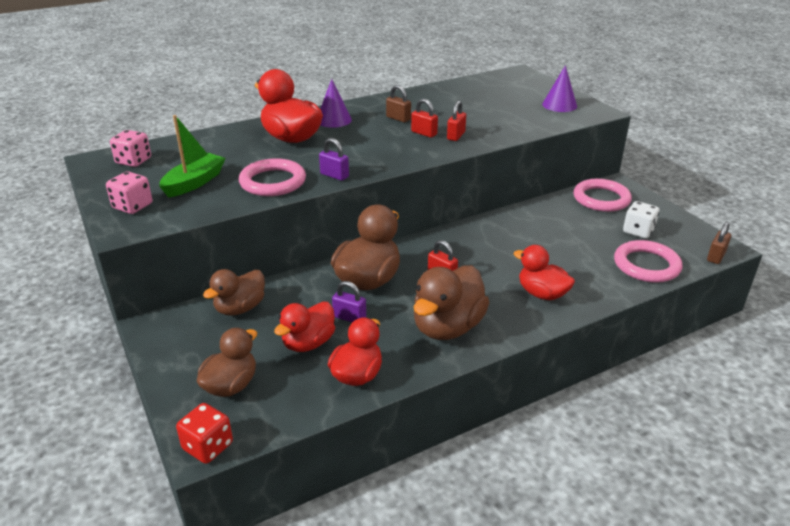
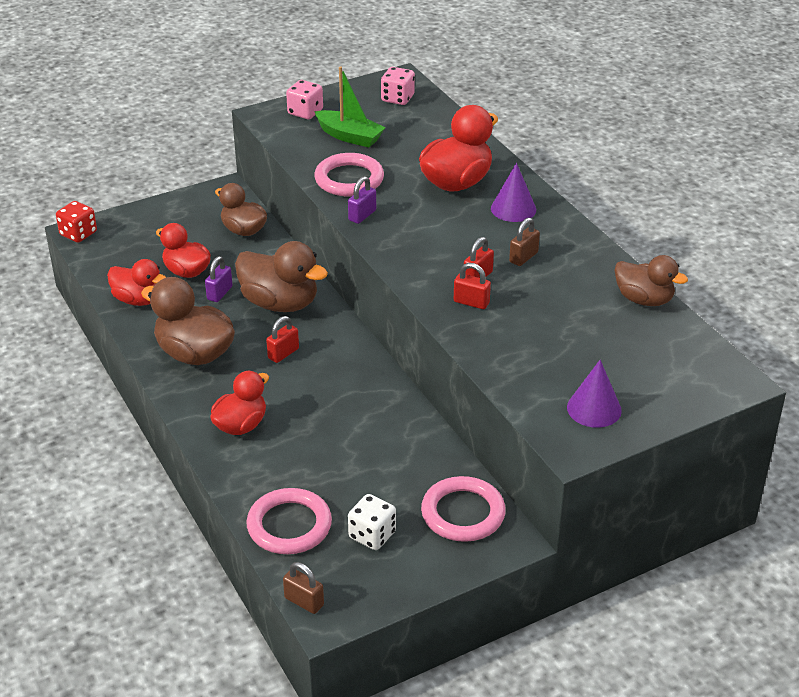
camera: 90 degrees right, 5 degrees up
brown duck [197,328,257,397] -> brown duck moved to [615,255,688,306]

